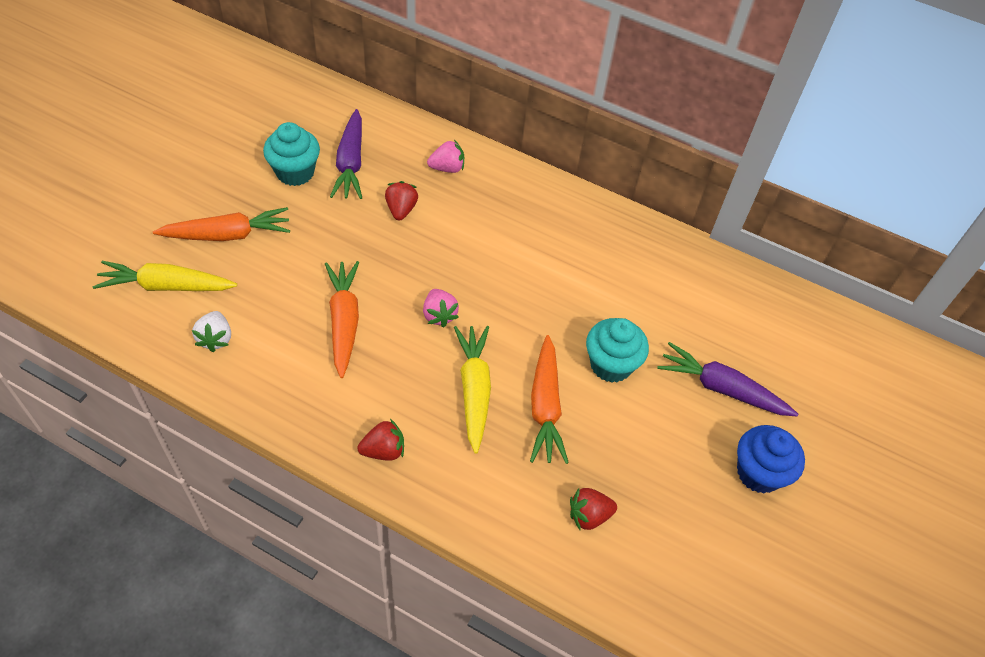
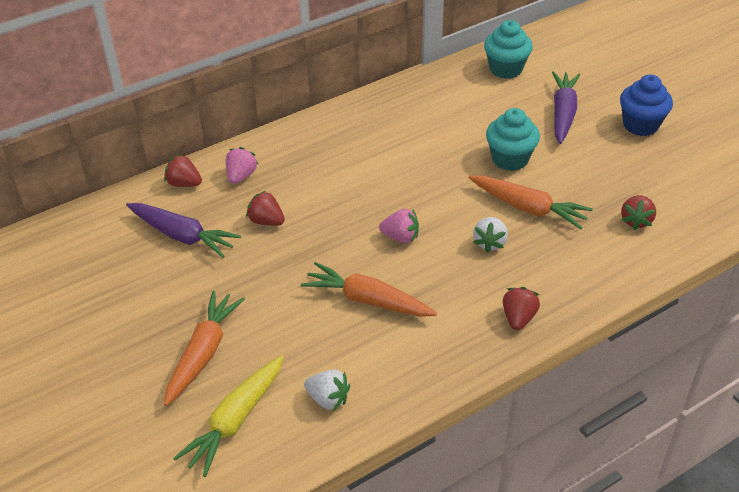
camera: 55 degrees left, 10 degrees down
turquoise cupcake [263,122,320,186] -> turquoise cupcake moved to [484,20,533,79]
yellow carrot [454,326,491,454] -> white strawberry [473,217,508,253]
purple carrot [657,342,798,416] -> purple carrot turned 135 degrees clockwise [552,71,580,144]
none -> red strawberry [164,154,202,187]

